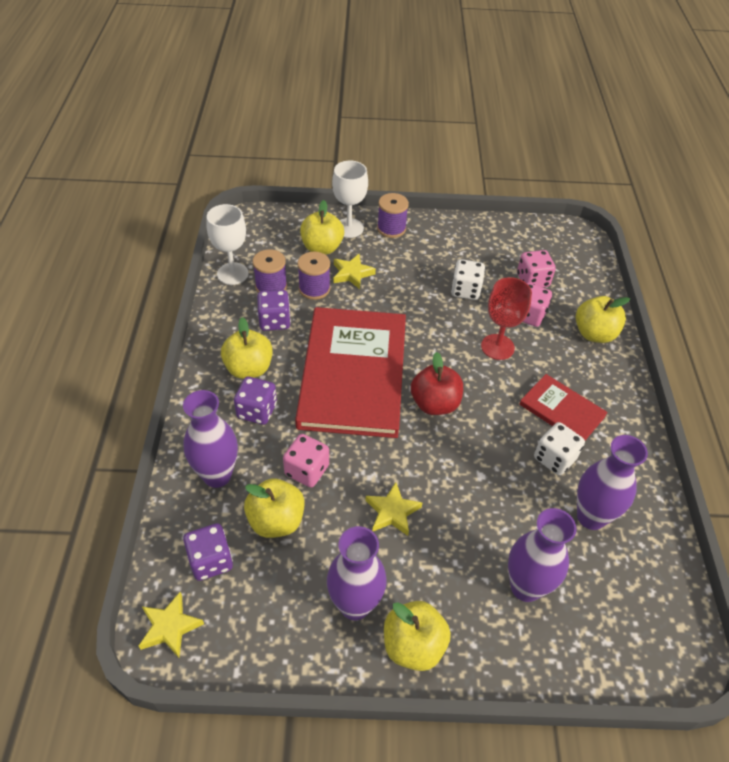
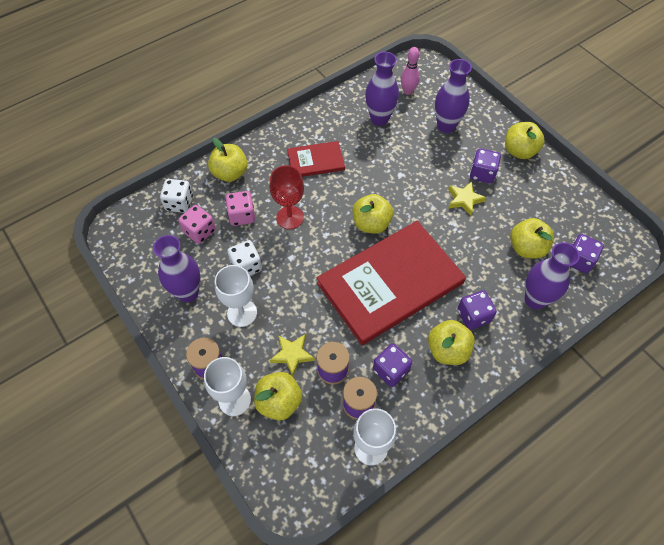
camera: 125 degrees left, 10 degrees up
yellow star [139,592,204,658] -> none
pink dice [283,434,329,487] -> none
purple vase [327,526,387,620] -> purple vase moved to [153,235,200,303]
red apple [411,352,463,415] -> yellow apple [353,194,393,234]
red book [519,374,608,440] -> red book turned 75 degrees clockwise [287,141,345,177]
white dice [534,422,585,475] -> white dice moved to [160,179,193,213]
none -> white goblet [215,265,257,327]
none -> pink bowling pin [401,47,420,95]
none -> purple dice [470,148,501,183]

